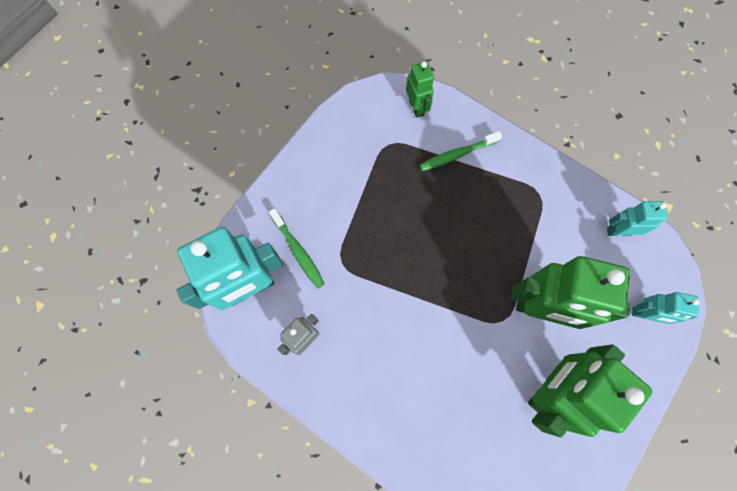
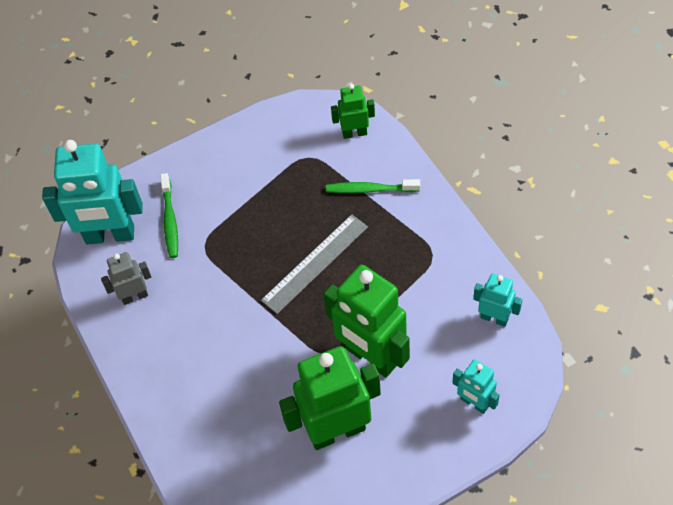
camera: 30 degrees right, 15 degrees down
green robot [406,62,434,118] -> green robot turned 105 degrees counterclockwise [331,84,375,139]
none -> grey ruler [261,214,368,314]

